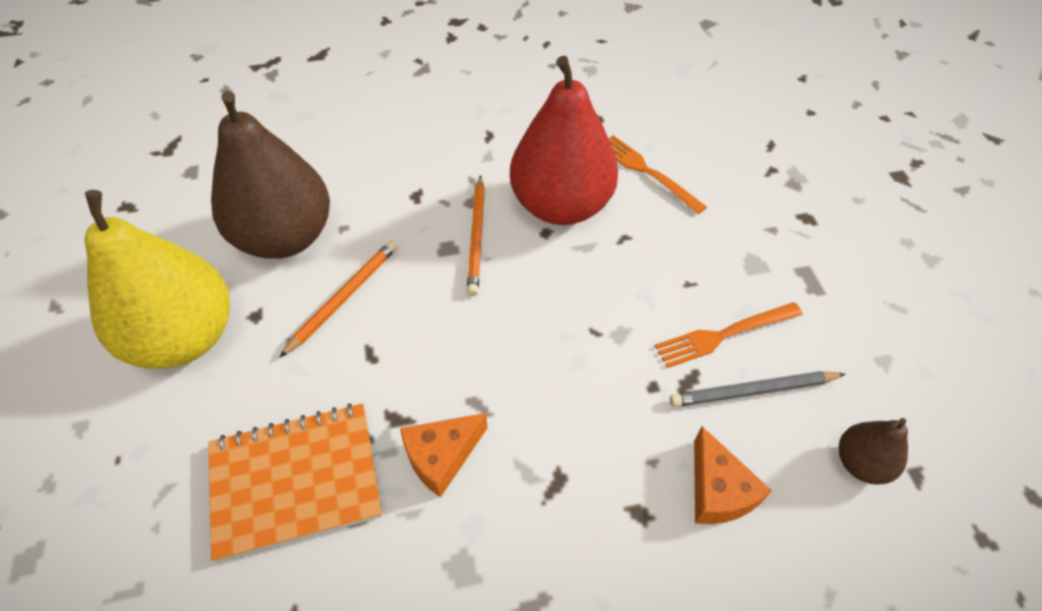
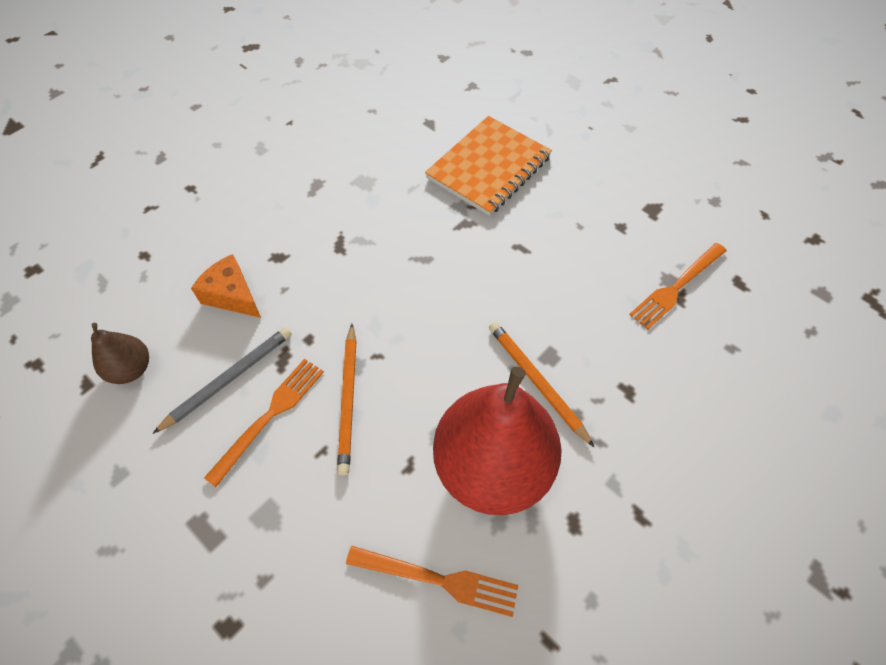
camera: 145 degrees right, 5 degrees up
yellow pear [84,190,230,369] -> none
brown pear [211,91,330,259] -> orange fork [629,243,727,330]
orange pencil [279,241,397,358] -> orange pencil moved to [337,324,357,476]
orange cheese [400,413,487,498] -> none

